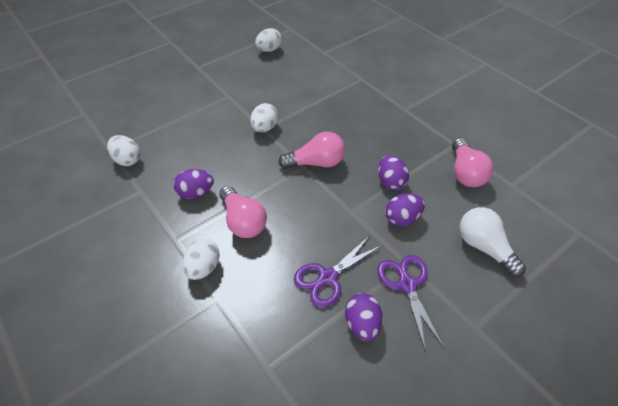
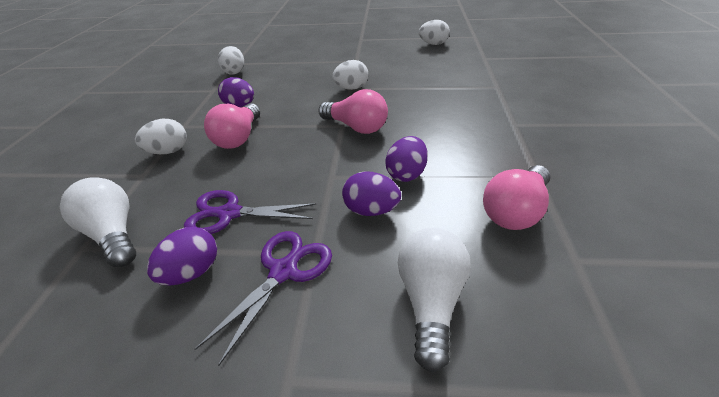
camera: 45 degrees right, 10 degrees down
none -> white light bulb [60,177,136,267]

